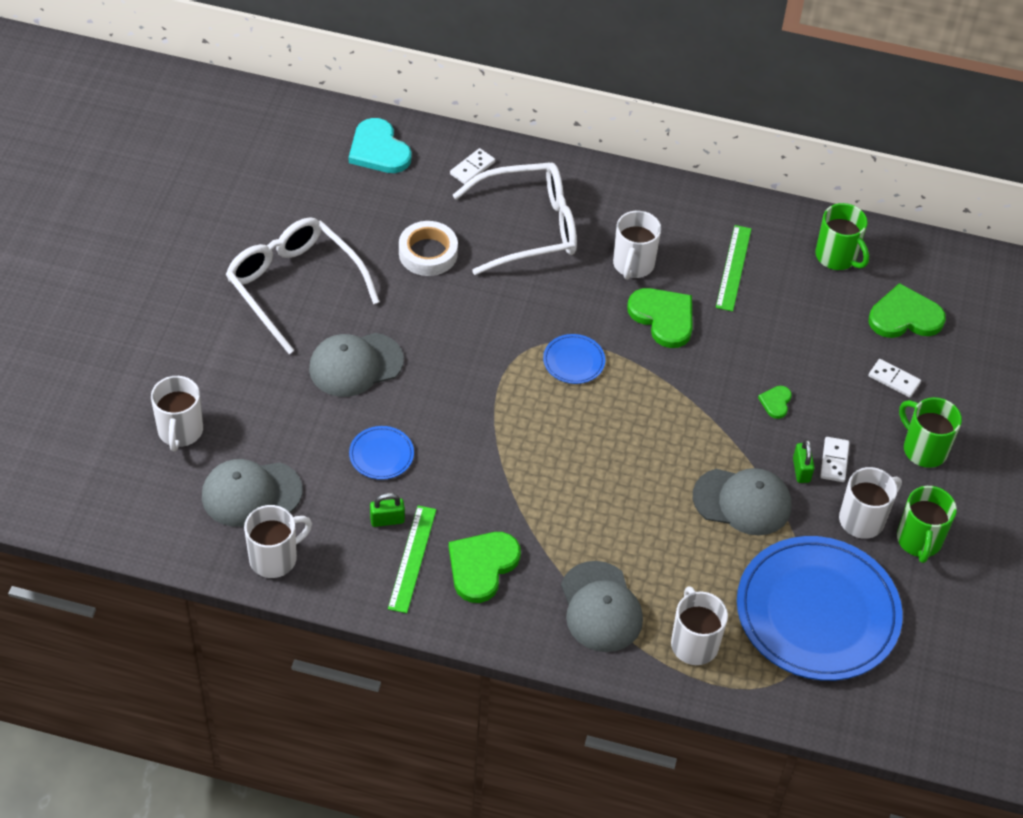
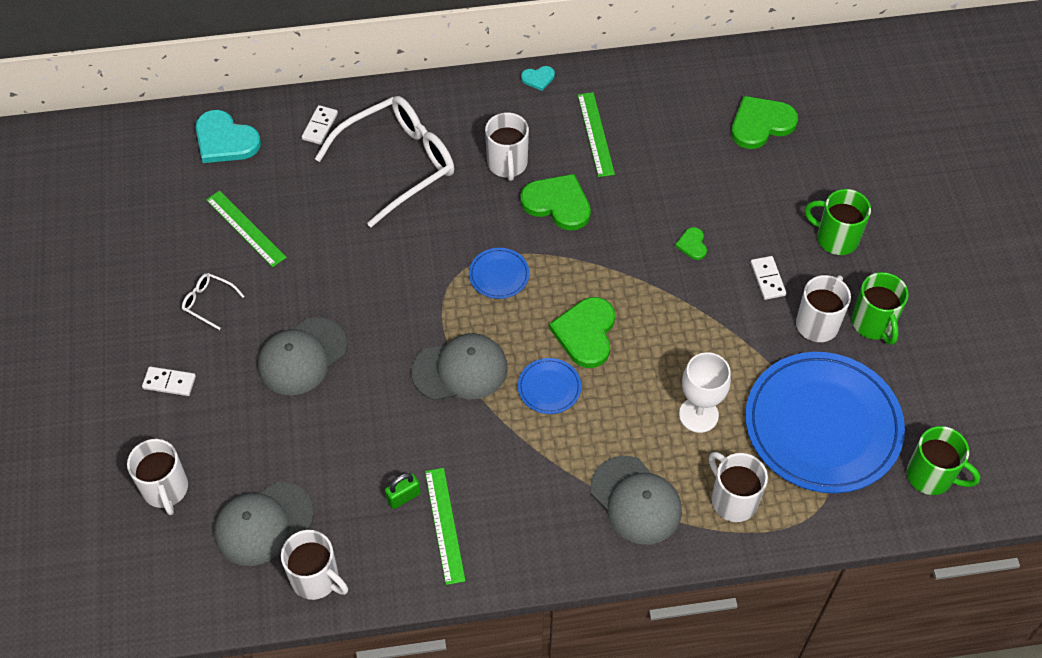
camera: 20 degrees left, 5 degrees up
white glasses [226,217,380,354] -> white glasses [182,273,245,330], size x0.41
white mug [244,505,312,578] -> white mug turned 90 degrees clockwise [281,530,348,600]
blue plate [349,426,414,480] -> blue plate moved to [518,358,581,414]
white tape [399,221,458,276] -> none
green heart [449,532,521,603] -> green heart moved to [549,297,615,368]
grey cap [693,468,791,535] -> grey cap moved to [412,333,508,401]
green padlock [793,439,814,483] -> none
green mug [815,203,869,270] -> green mug moved to [907,426,981,495]
white domino [868,359,921,398] -> white domino moved to [142,366,196,396]
none -> green ruler [206,191,287,267]
none -> turquoise heart [521,66,555,91]
none -> white goblet [679,352,731,433]

